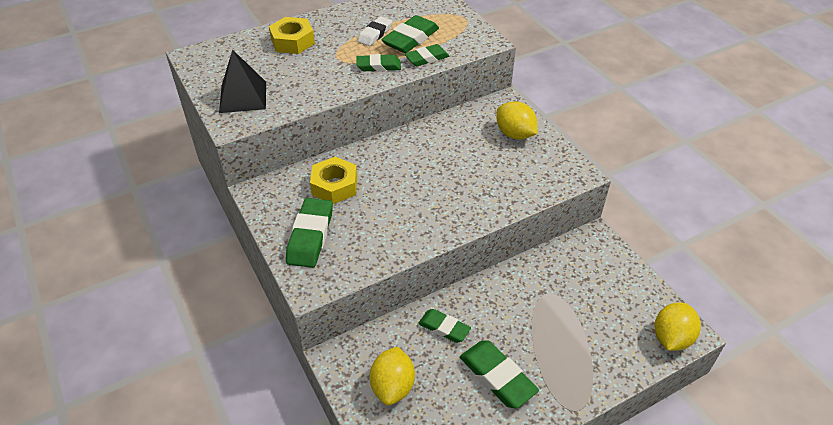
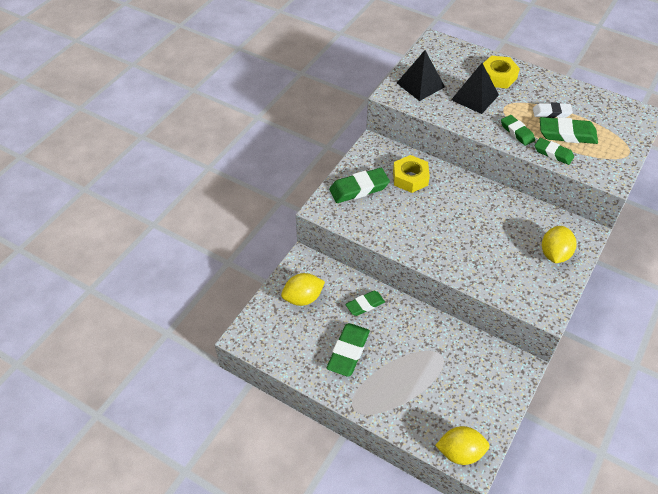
camera: 60 degrees right, 5 degrees up
green eraser [418,309,471,343] -> green eraser turned 60 degrees clockwise [345,291,385,316]
none -> black pyramid [451,63,499,114]

